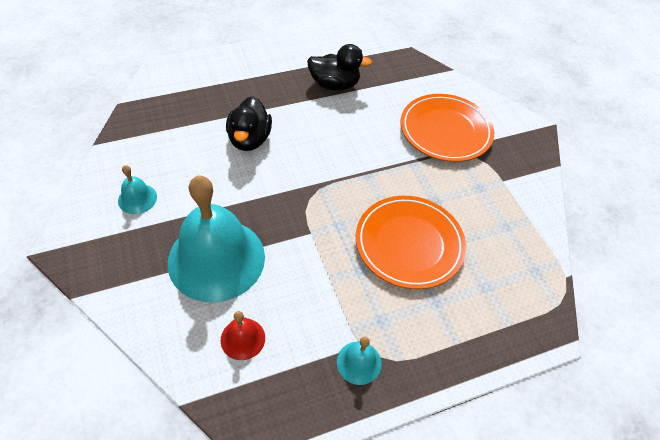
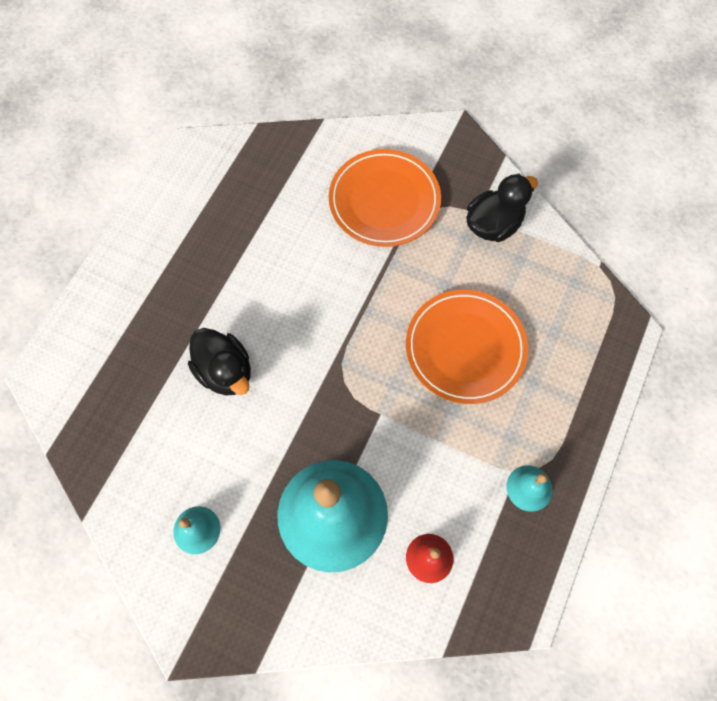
camera: 40 degrees left, 15 degrees up
black duck [307,44,372,91] -> black duck moved to [466,174,538,242]

